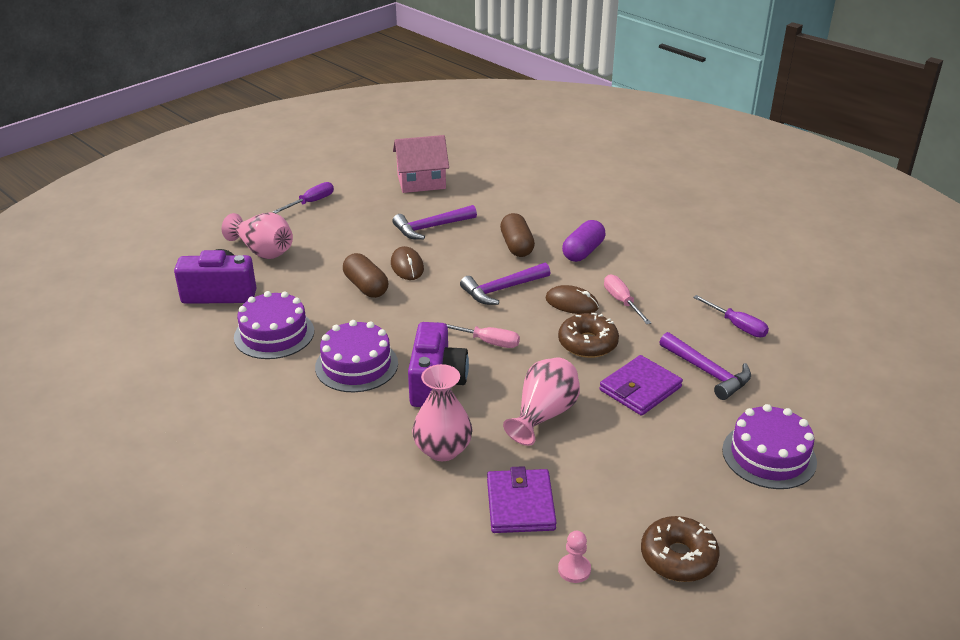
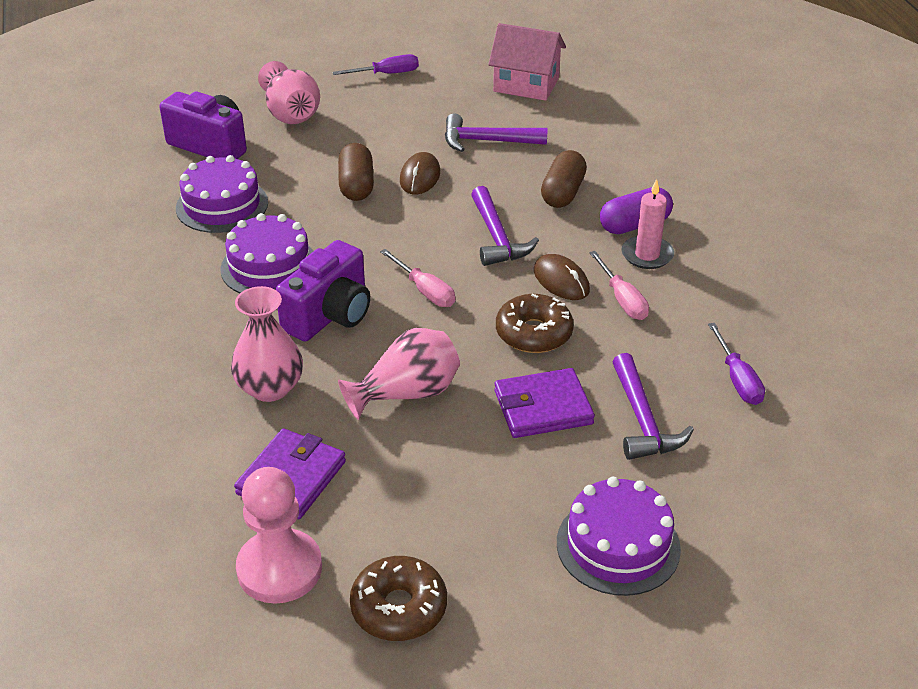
camera: 30 degrees right, 5 degrees up
purple hammer [460,263,550,305] -> purple hammer turned 105 degrees counterclockwise [471,186,539,266]
pink pawn [558,531,591,583] -> pink pawn [236,467,322,604], size x2.15
pink screwdriver [604,274,651,324] -> pink screwdriver turned 150 degrees clockwise [589,251,649,320]
none -> pink candle [621,179,674,269]

